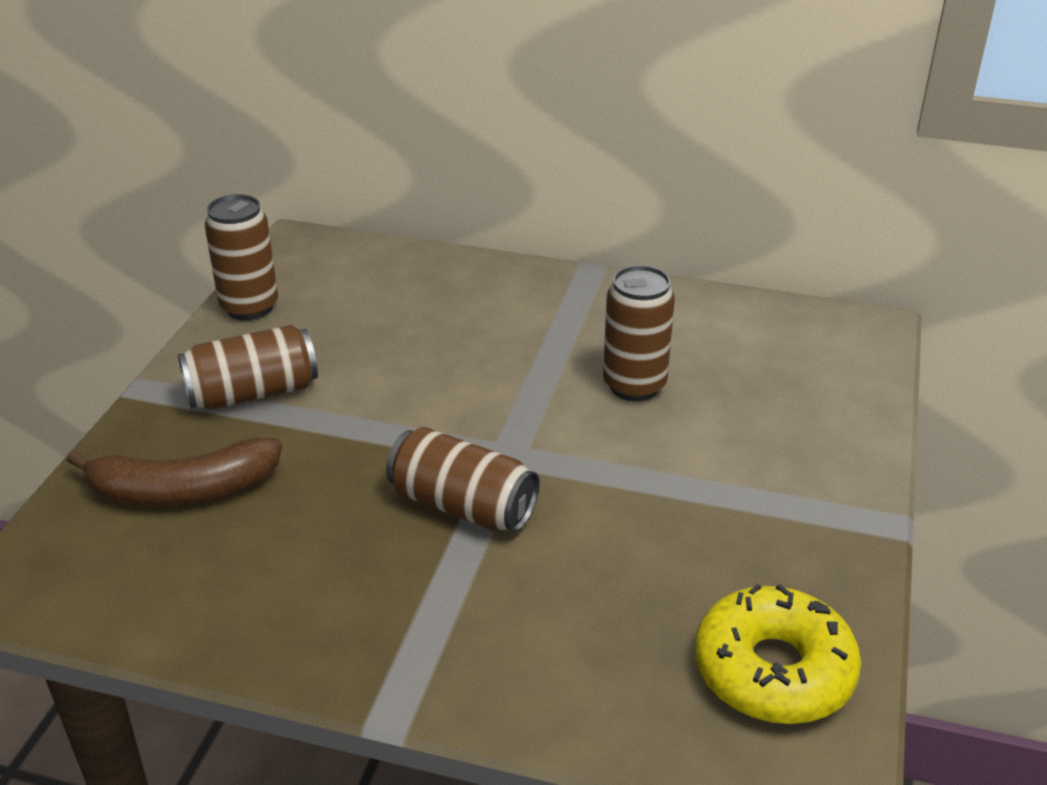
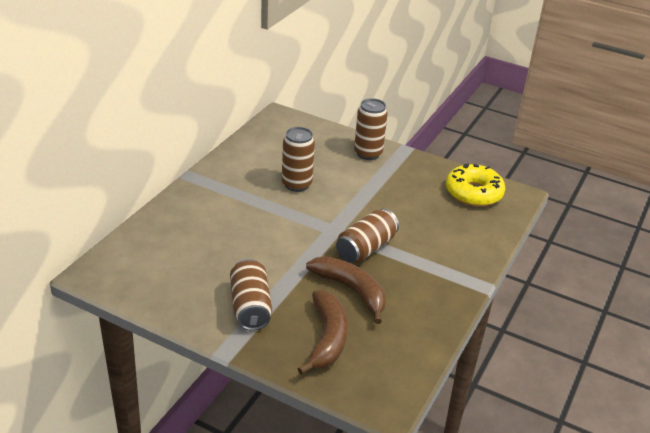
camera: 80 degrees left, 0 degrees up
brown can [205,194,278,321] -> brown can moved to [354,98,388,160]
none -> brown banana [306,256,386,324]

